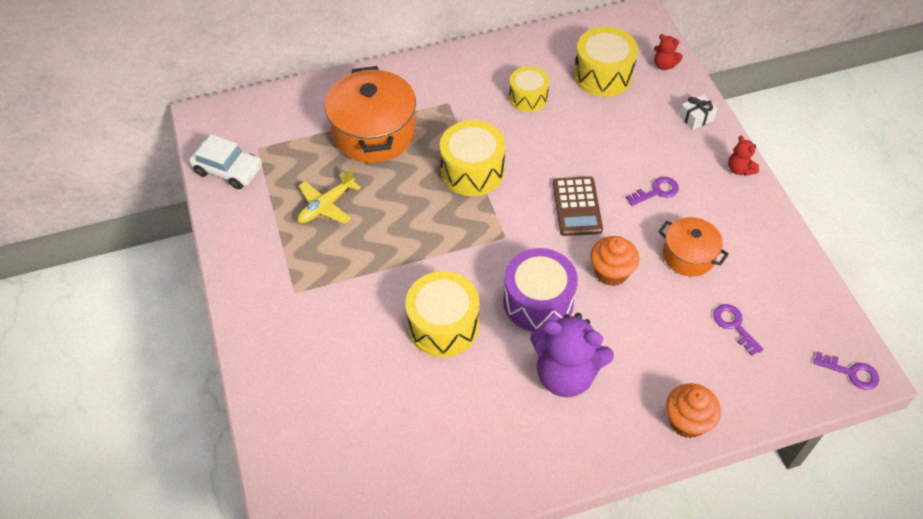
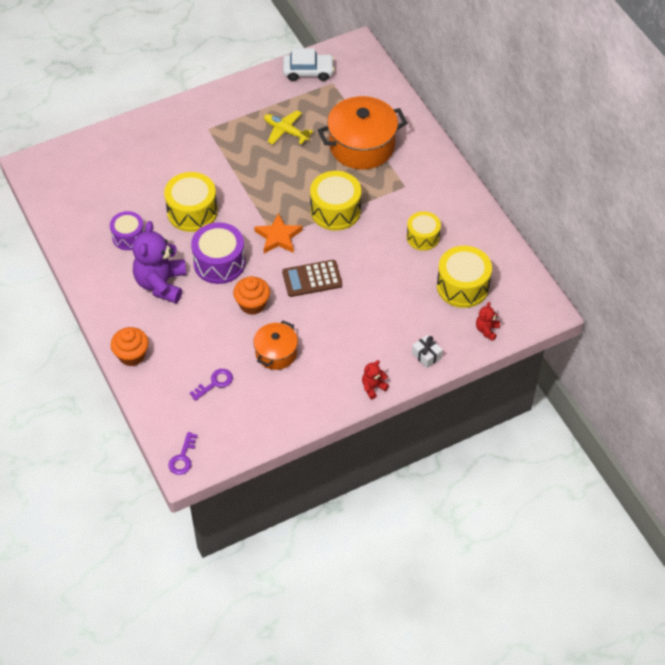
camera: 80 degrees right, 0 degrees up
white car [189,134,262,189] -> white car turned 105 degrees counterclockwise [283,48,335,81]
purple key [626,177,679,206] -> none
none -> purple drum [110,211,145,250]
none -> orange star [254,213,303,253]

